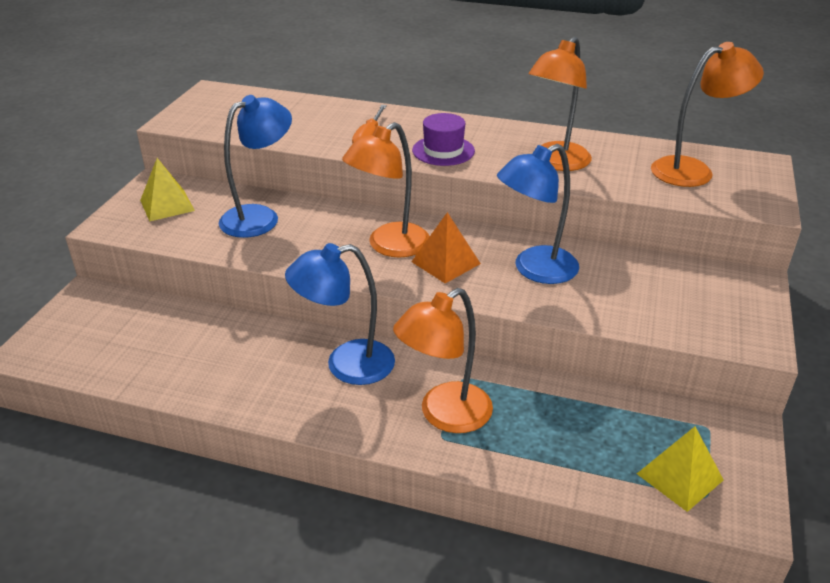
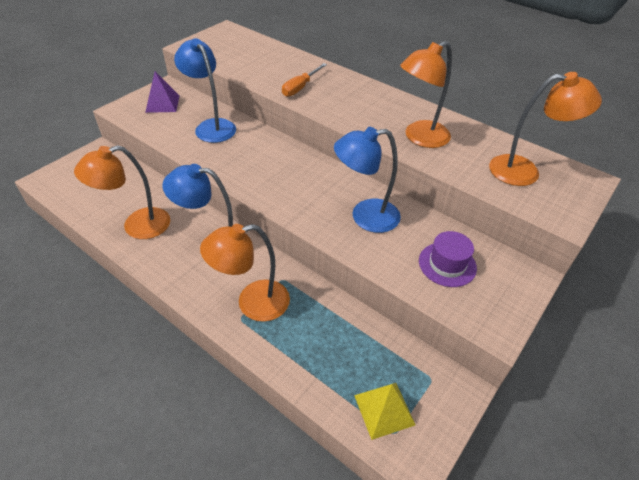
camera: 20 degrees right, 10 degrees up
yellow pyramid [140,158,195,222] -> purple pyramid [145,71,180,113]
blue lamp [219,95,292,238] -> blue lamp turned 105 degrees counterclockwise [174,38,236,143]
orange lamp [342,122,430,257] -> orange lamp moved to [74,146,170,239]
orange pyramid [411,212,481,283] -> none
purple hat [412,113,475,166] -> purple hat moved to [419,231,477,287]

